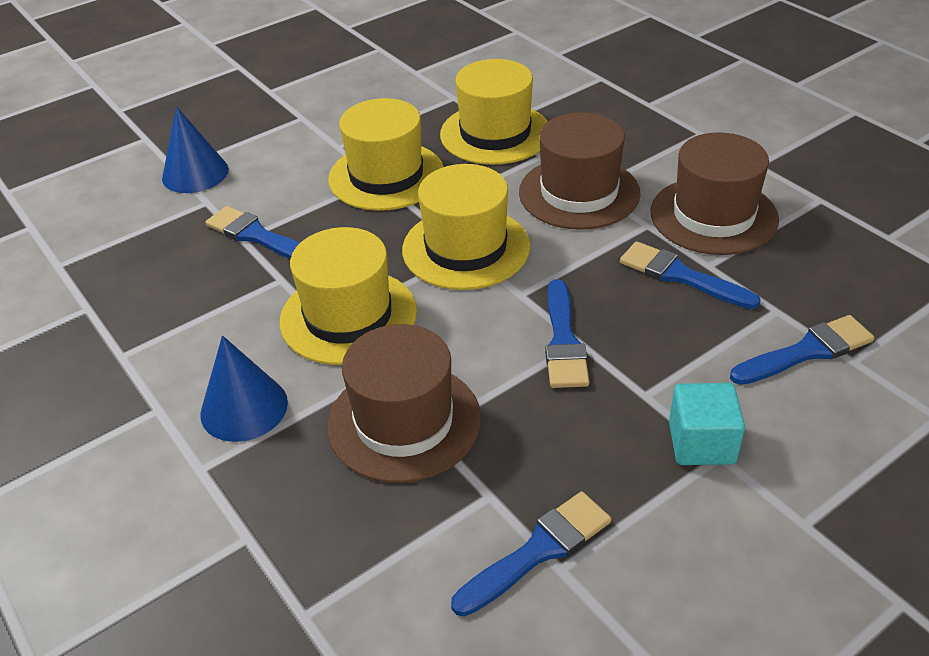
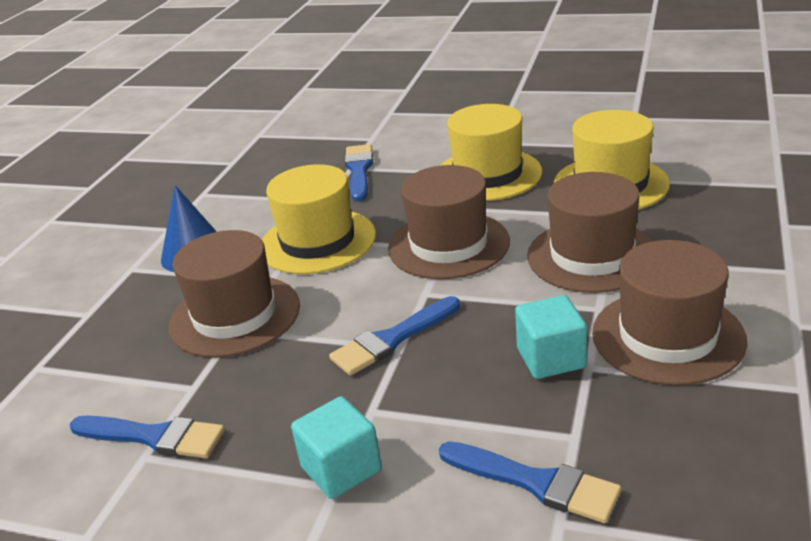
camera: 55 degrees right, 10 degrees down
blue cone [162,106,229,193] -> none
yellow hat [402,164,530,290] -> brown hat [388,165,510,279]
blue brush [620,241,761,309] -> turquoise cube [515,295,587,379]

